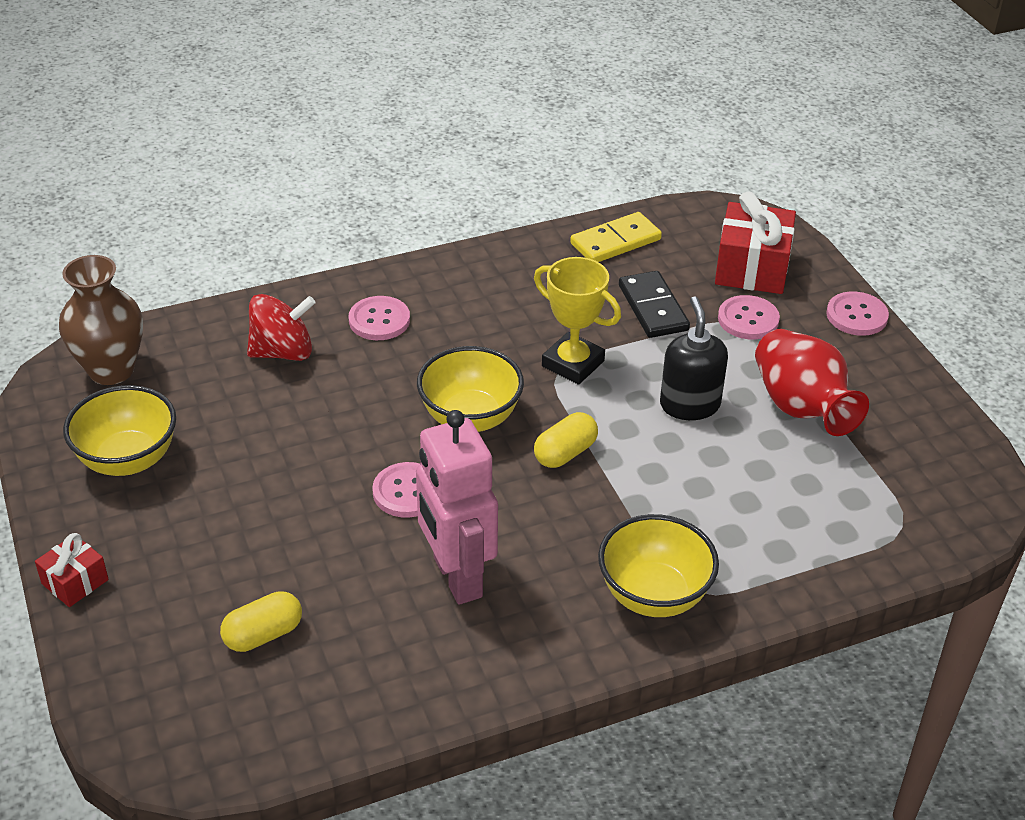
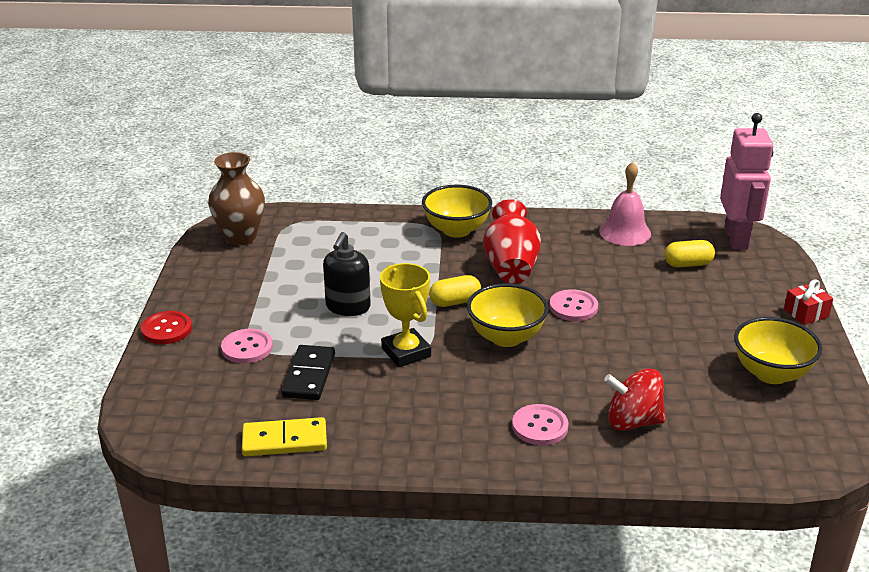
camera: 155 degrees left, 10 degrees down
brown vase [59,255,143,385] -> brown vase moved to [208,152,265,246]
pink robot [416,410,498,605] -> pink robot moved to [720,113,773,250]
red gift [715,192,796,294] -> none
red vase [755,329,869,436] -> red vase moved to [483,199,541,283]
pink button [826,292,889,336] -> red button [141,311,192,344]
none -> pink bell [599,162,651,246]

